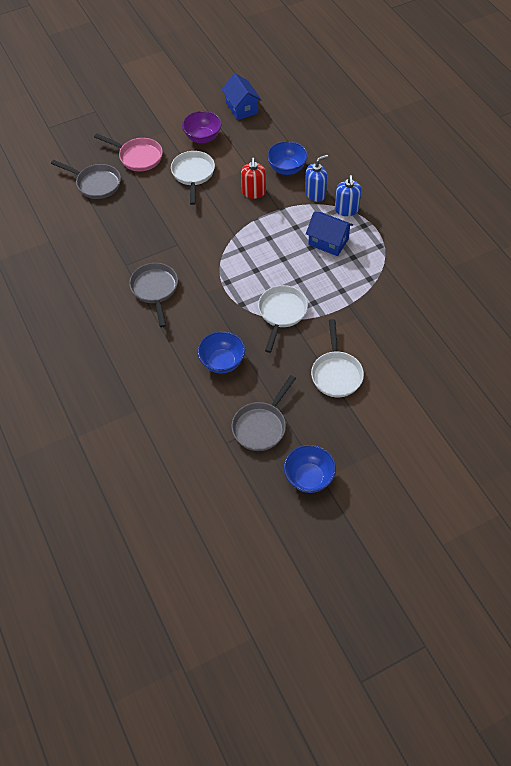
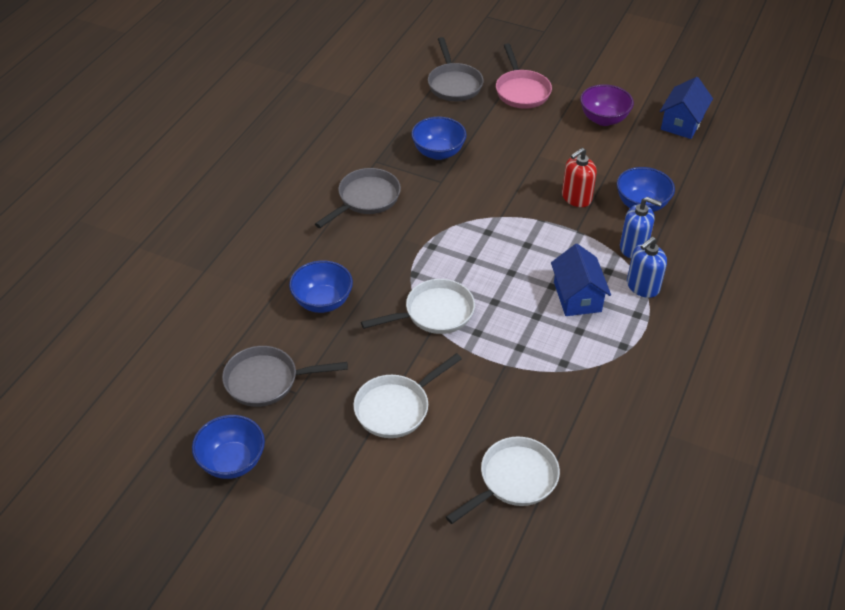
camera: 50 degrees right, 10 degrees down
white pan [171,151,215,205] -> white pan moved to [446,437,560,524]
none -> blue bowl [411,117,467,160]

